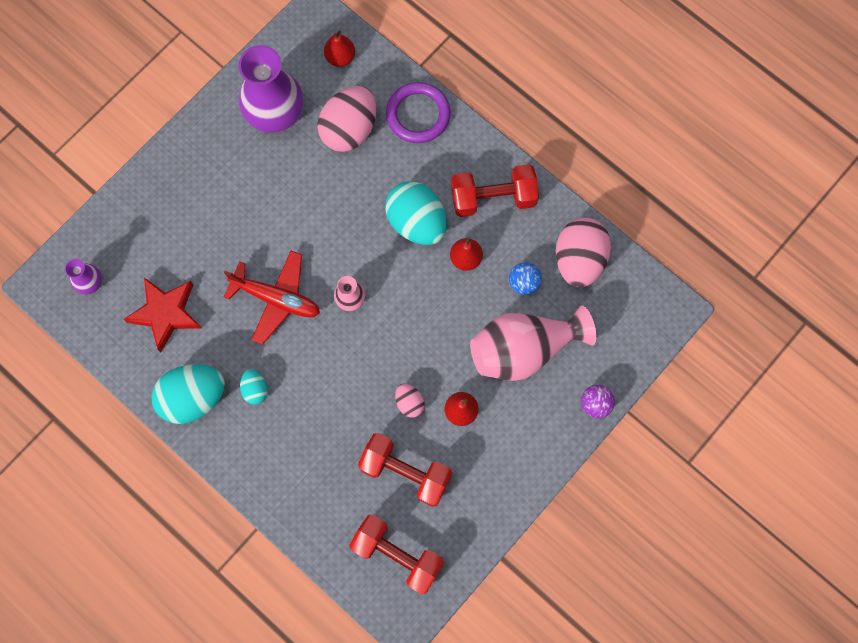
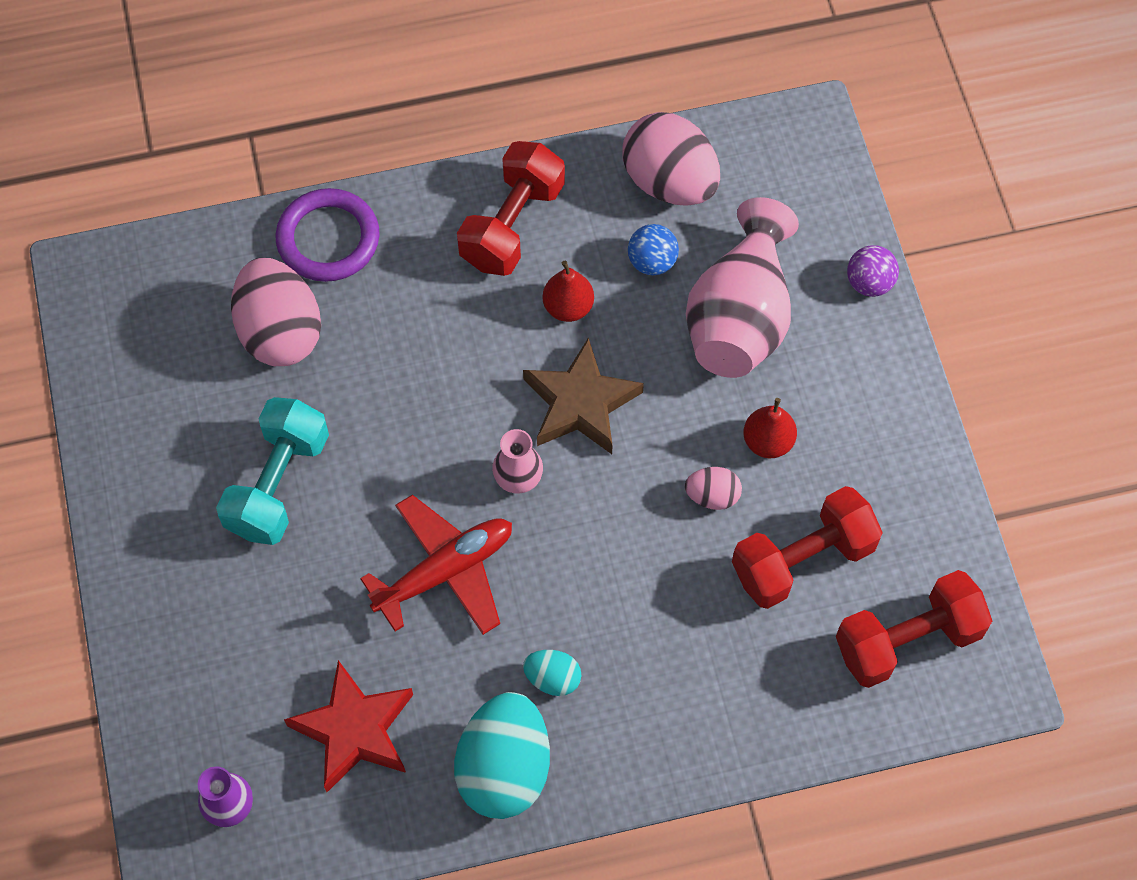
camera: 55 degrees left, 10 degrees down
purple vase [239,45,303,133] -> none
red pear [324,30,355,67] -> none
turquoise egg [385,181,447,245] -> none
none -> turquoise dumbbell [216,397,329,545]
none -> brown star [523,337,644,454]

